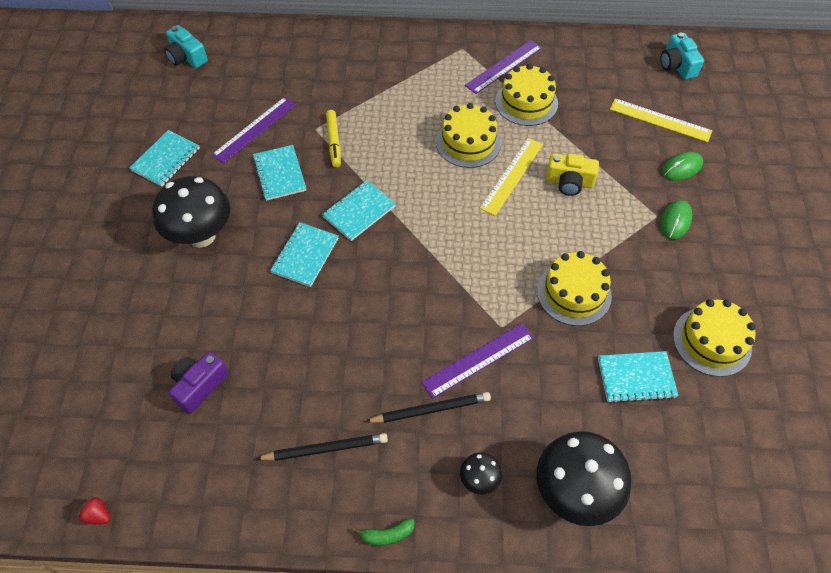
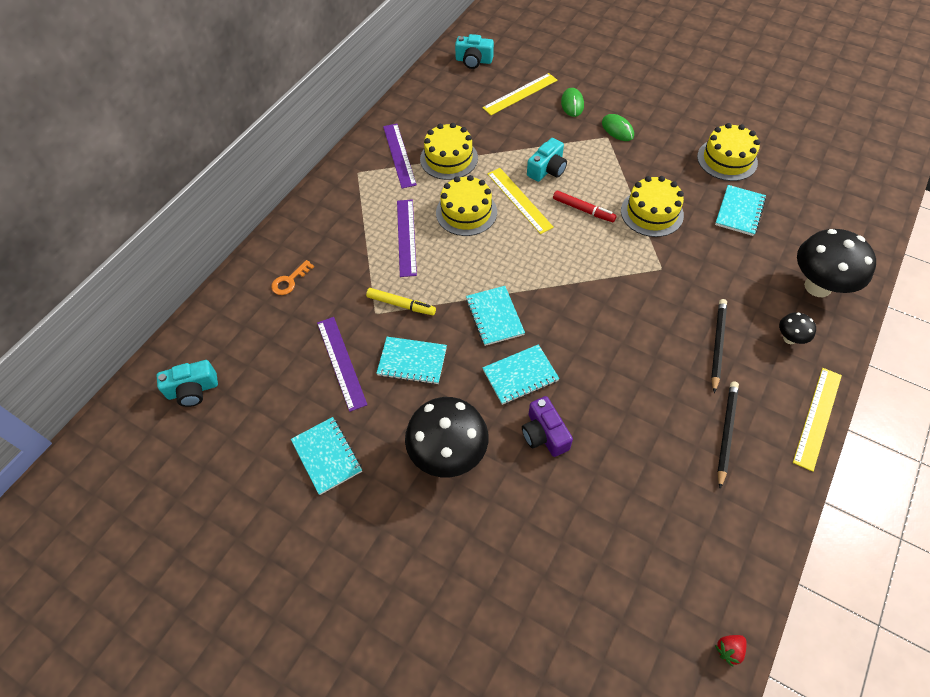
camera: 60 degrees left, 0 degrees up
purple camera [169,352,229,414] -> purple camera moved to [522,396,573,457]
turquoise notebook [270,222,338,287] -> turquoise notebook turned 75 degrees counterclockwise [483,344,559,405]
green banana [354,518,415,546] -> yellow ruler [793,368,842,472]
purple ruler [421,323,534,398] -> purple ruler moved to [397,199,417,277]
yellow camera [546,153,599,196] -> turquoise camera [527,138,567,182]
none -> orange key [271,260,314,295]
none -> red marker [553,190,616,222]

